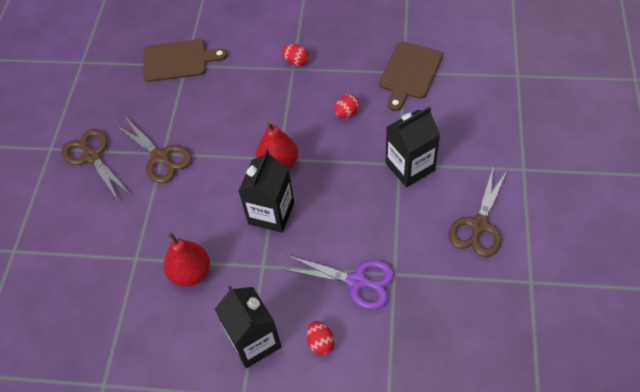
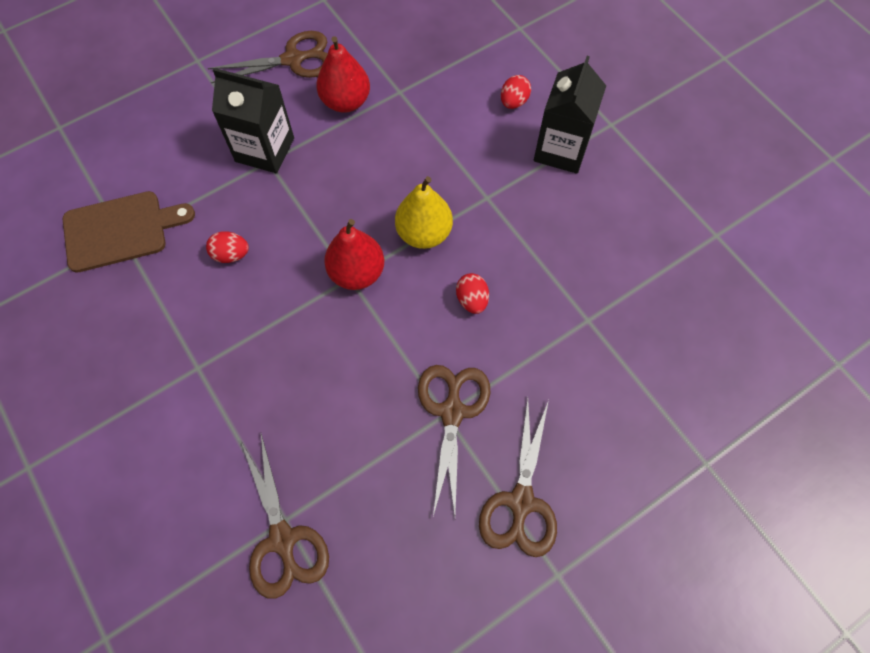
camera: 135 degrees left, 10 degrees up
brown cutting board [143,39,227,82] -> brown scissors [241,434,329,599]
red pear [164,232,210,287] -> red pear moved to [316,36,370,113]
black carton [238,150,294,233] -> yellow pear [395,176,453,249]
red egg [282,44,308,66] -> red egg moved to [456,273,489,314]
purple scissors [282,255,394,310] -> none

